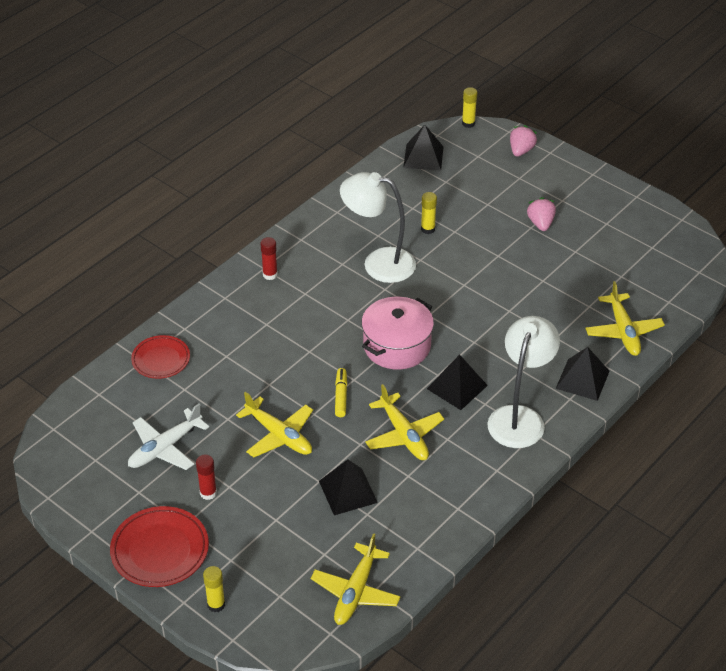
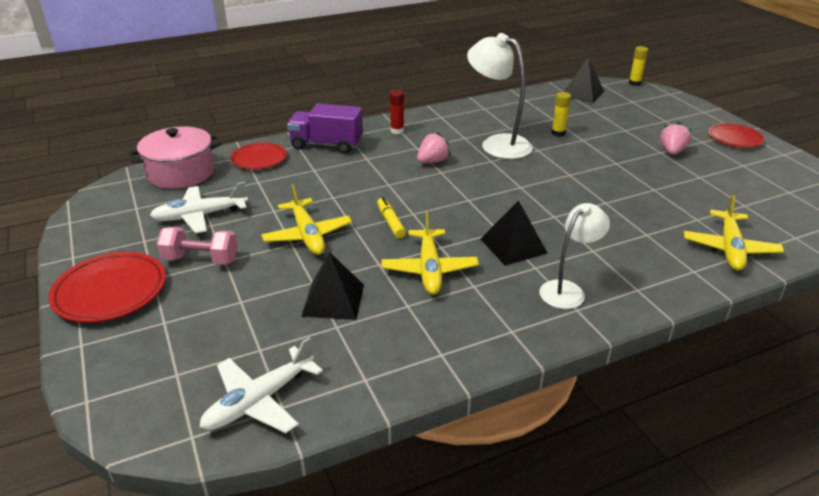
camera: 25 degrees right, 10 degrees down
red glue stick [196,454,217,500] -> pink dumbbell [157,227,238,265]
yellow glue stick [203,566,225,612] -> none
yellow plane [311,533,401,625] -> white plane [200,337,323,433]
yellow marker [335,368,347,417] -> yellow marker turned 45 degrees counterclockwise [377,197,406,238]
pink pot [361,297,434,370] -> pink pot moved to [129,126,221,189]
white lamp [487,316,560,448] -> white lamp [539,203,610,309], size x0.66
pink strawberry [510,125,537,157] -> pink strawberry moved to [417,132,451,163]
black pyramid [556,347,609,401] -> none
none -> purple truck [287,103,363,154]
none -> red plate [708,123,765,148]

